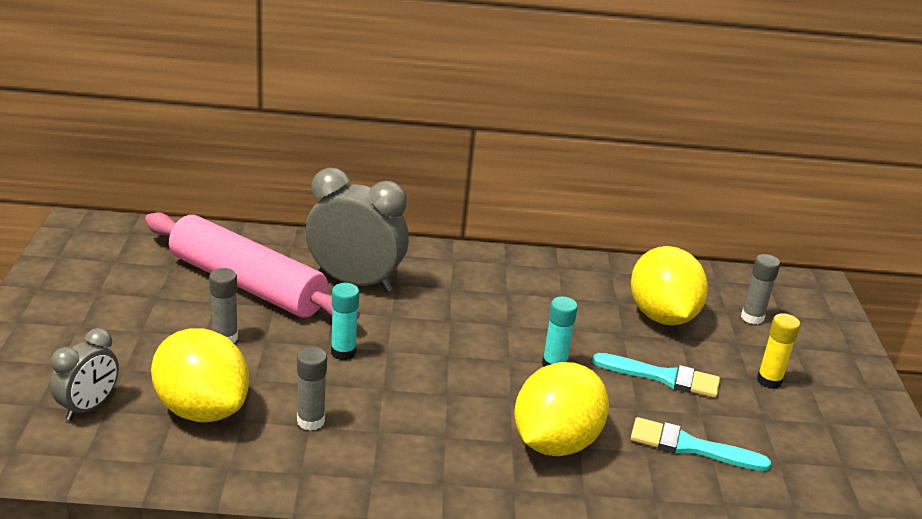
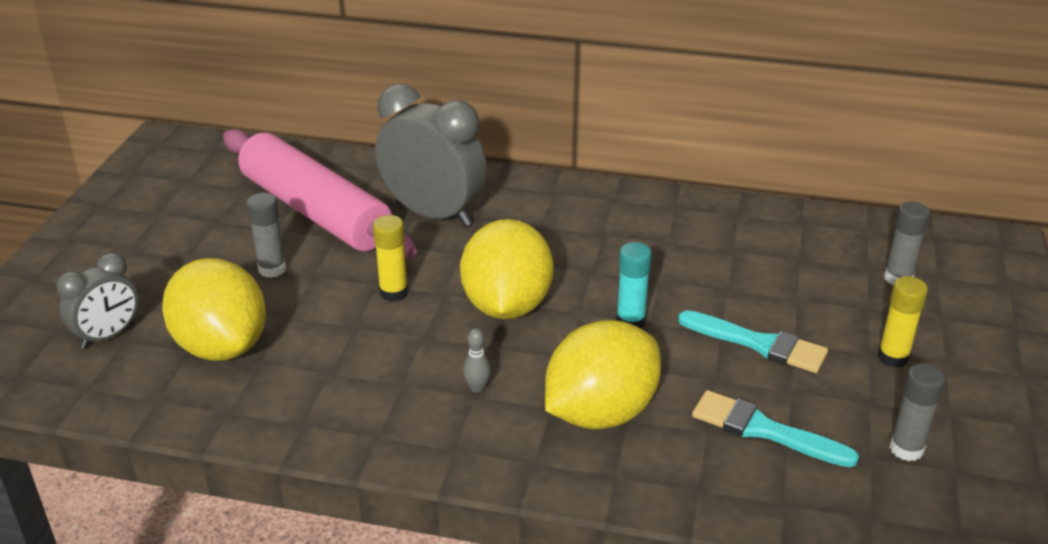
camera: 15 degrees right, 5 degrees up
grey glue stick [297,347,327,431] -> grey glue stick moved to [889,363,945,461]
turquoise glue stick [331,283,359,360] -> yellow glue stick [373,215,408,302]
yellow lemon [631,246,708,325] -> yellow lemon moved to [460,219,554,319]
none -> grey bowling pin [463,329,491,393]

